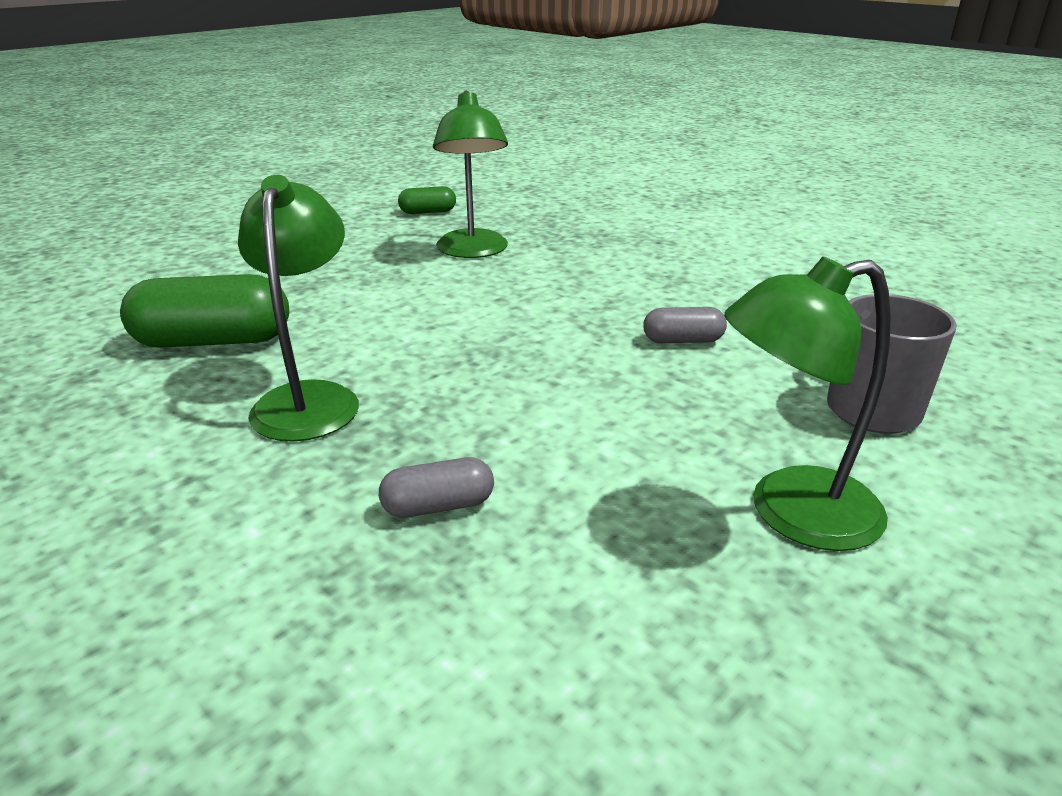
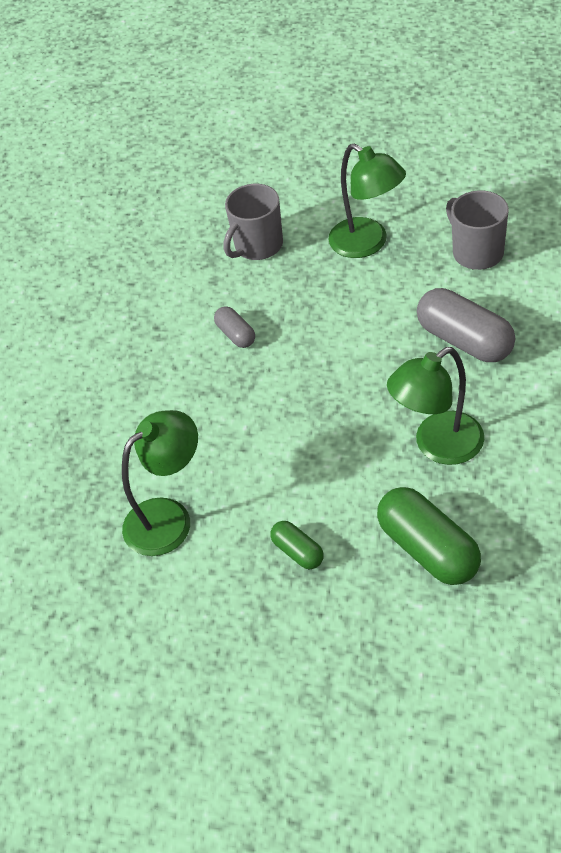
camera: 115 degrees left, 20 degrees up
grey capsule [379,457,494,518] -> grey capsule [417,288,515,362], size x1.90
green capsule [398,186,456,214] -> green capsule moved to [270,521,324,569]
none -> grey mug [446,190,509,270]

